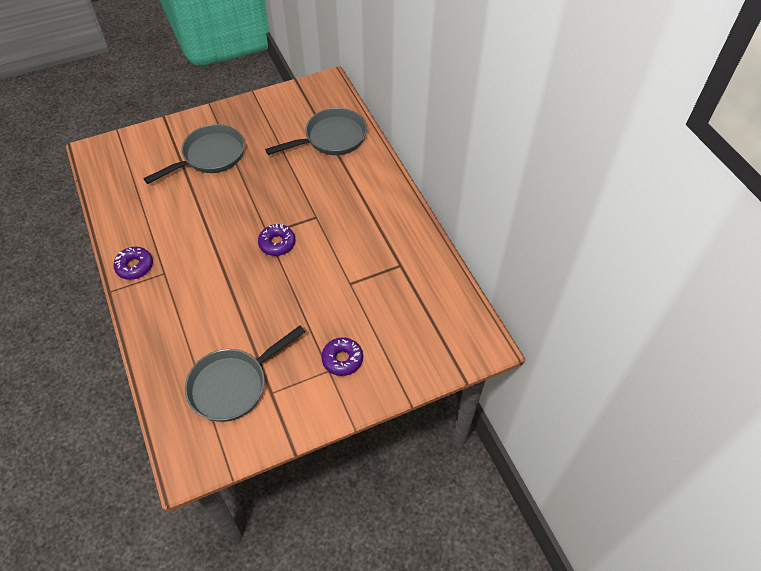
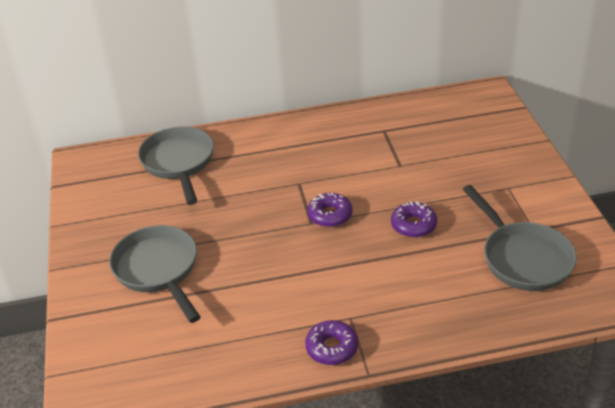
camera: 75 degrees left, 15 degrees down
purple donut [321,337,363,376] -> purple donut moved to [391,201,437,238]

